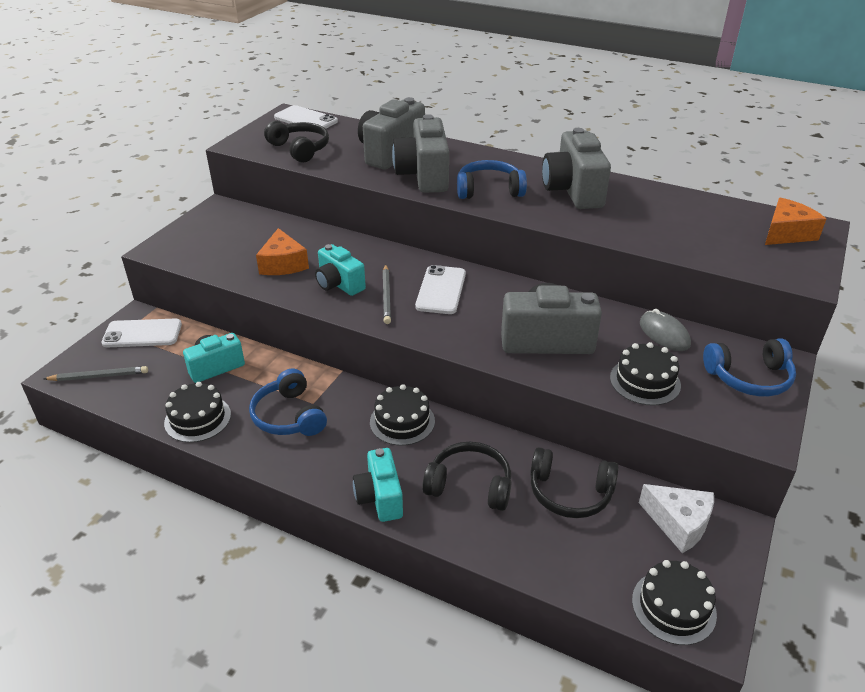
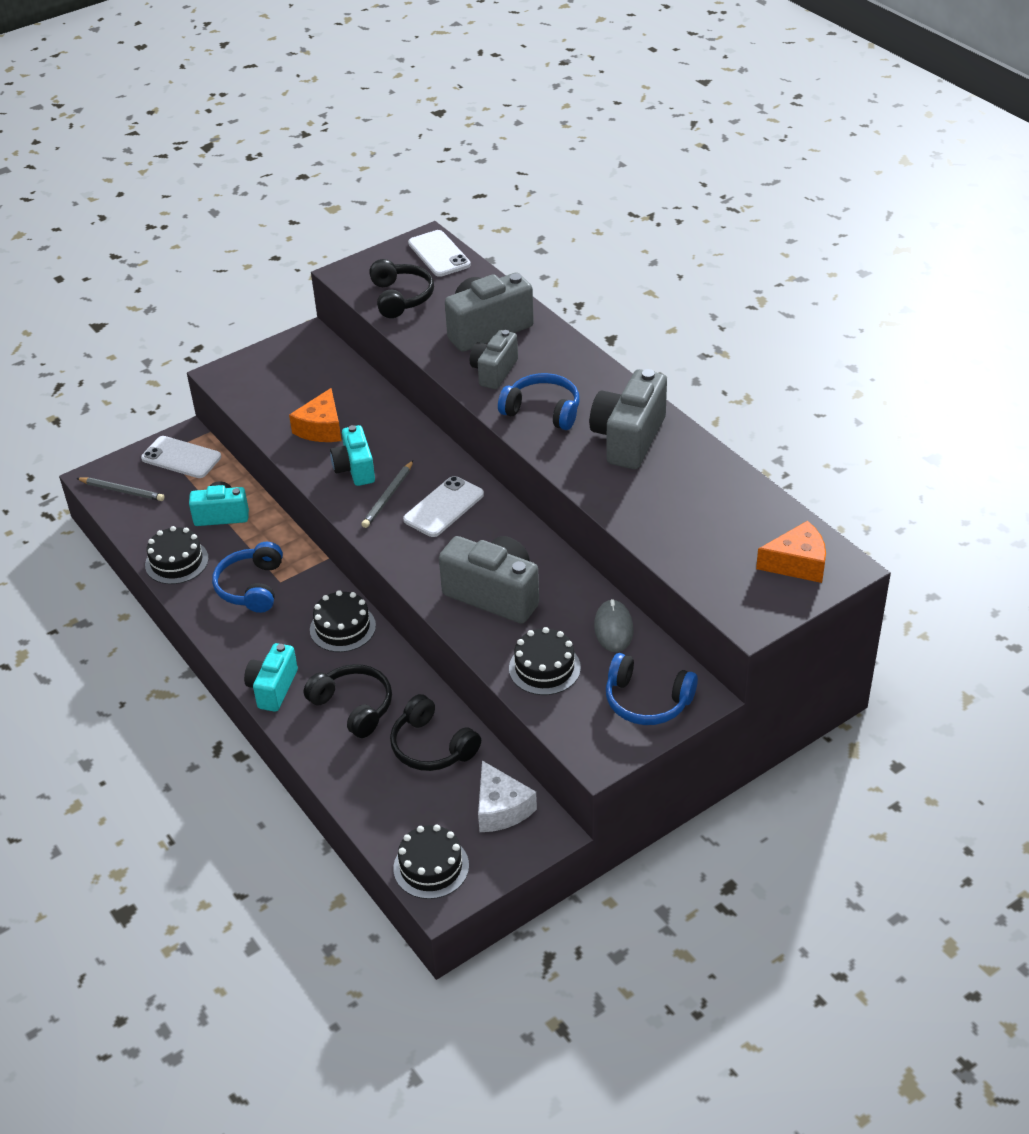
camera: 30 degrees right, 5 degrees up
grey camera [392,114,449,193] -> grey camera [470,330,518,389], size x0.63

